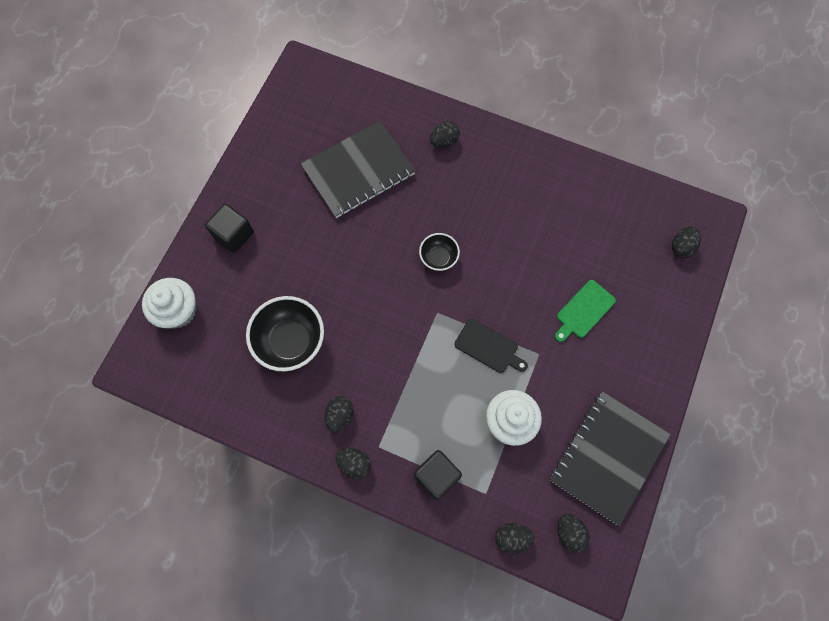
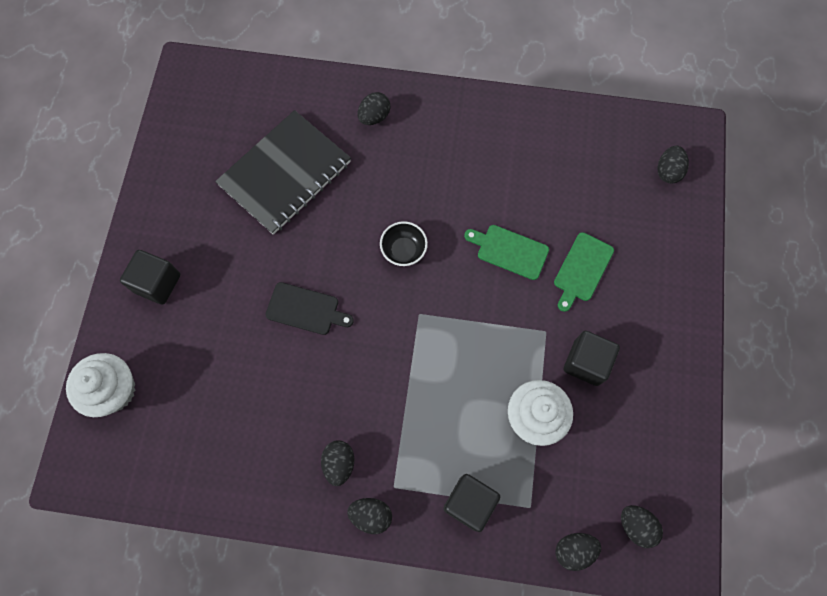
camera: 15 degrees left, 0 degrees up
black bowl [246,296,324,371] -> none
black cutting board [454,319,528,373] -> black cutting board moved to [265,282,354,335]
black notebook [550,391,671,526] -> none
none -> green cutting board [464,225,549,280]
none -> black cube [564,331,620,386]

